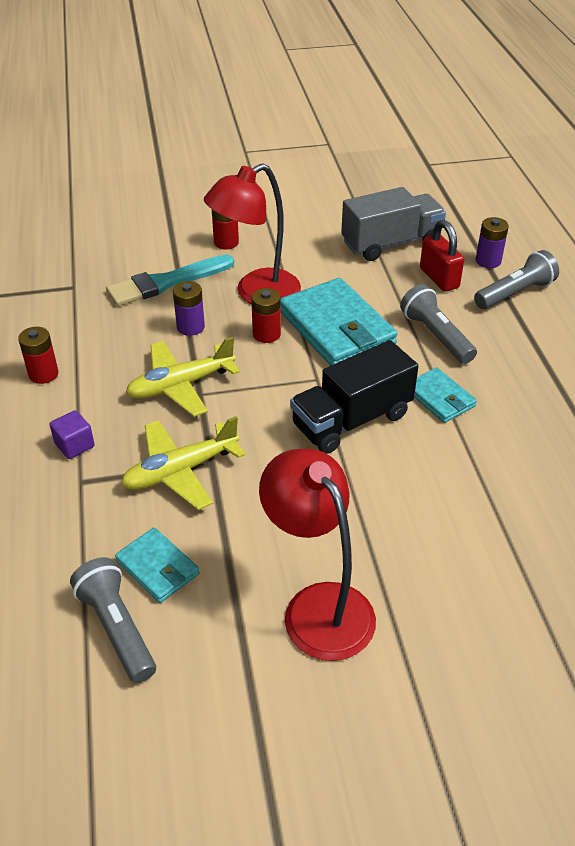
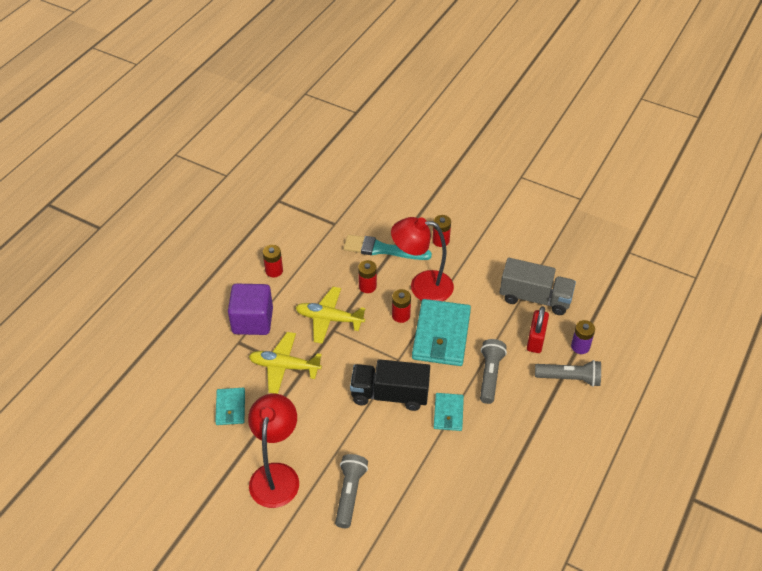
camera: 40 degrees right, 5 degrees up
purple cube [50,410,95,459] -> purple cube [228,284,273,335], size x2.11
grey flashlight [70,557,156,683] -> grey flashlight moved to [335,454,368,528]
purple battery [173,281,205,336] -> red battery [358,260,377,293]

